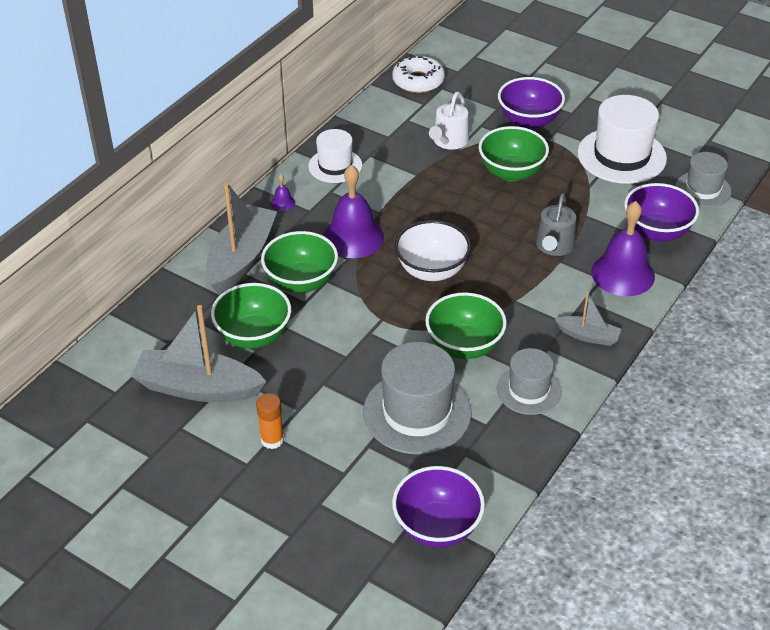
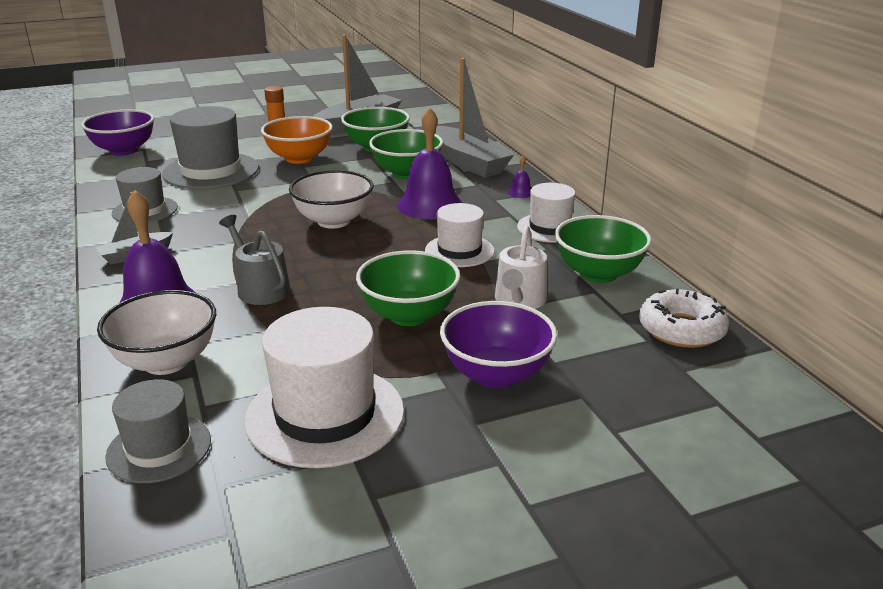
camera: 125 degrees right, 15 degrees down
green bowl [425,292,507,359] -> green bowl moved to [555,215,652,283]
white watering can [429,92,469,150] -> white watering can turned 135 degrees counterclockwise [495,225,547,309]
purple bowl [624,183,699,242] -> white bowl [97,290,216,375]
none -> orange bowl [261,116,333,164]
none -> white hat [425,203,495,267]

